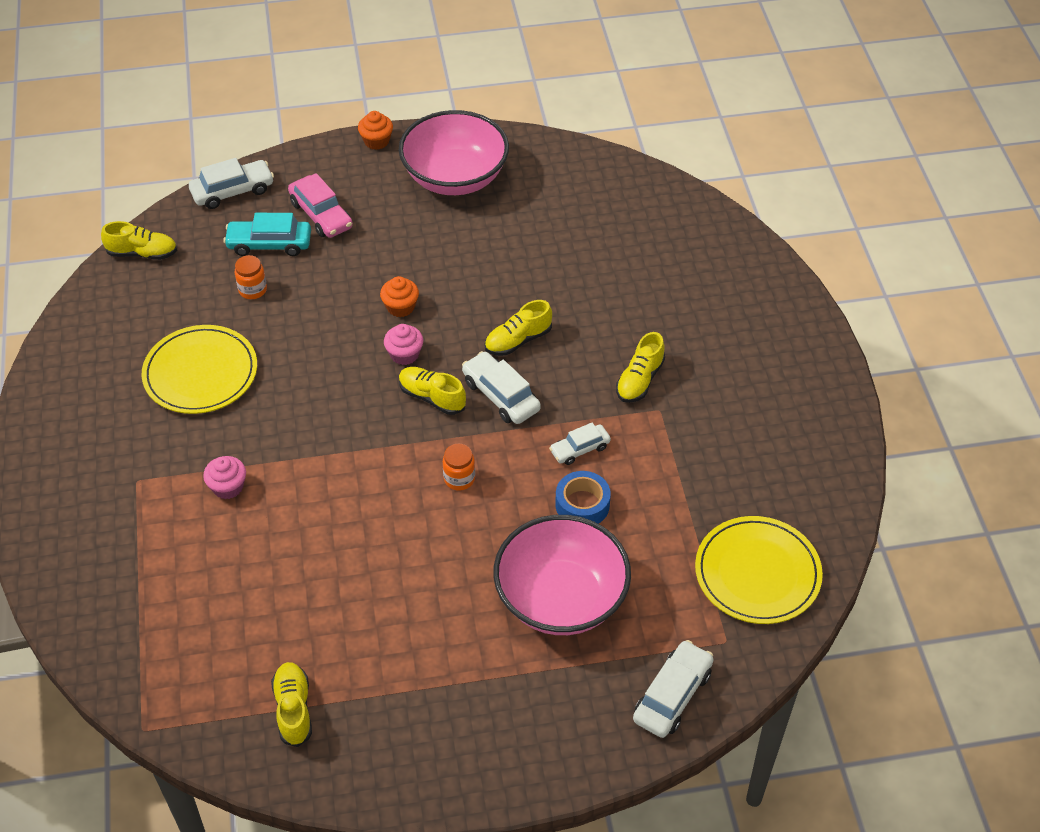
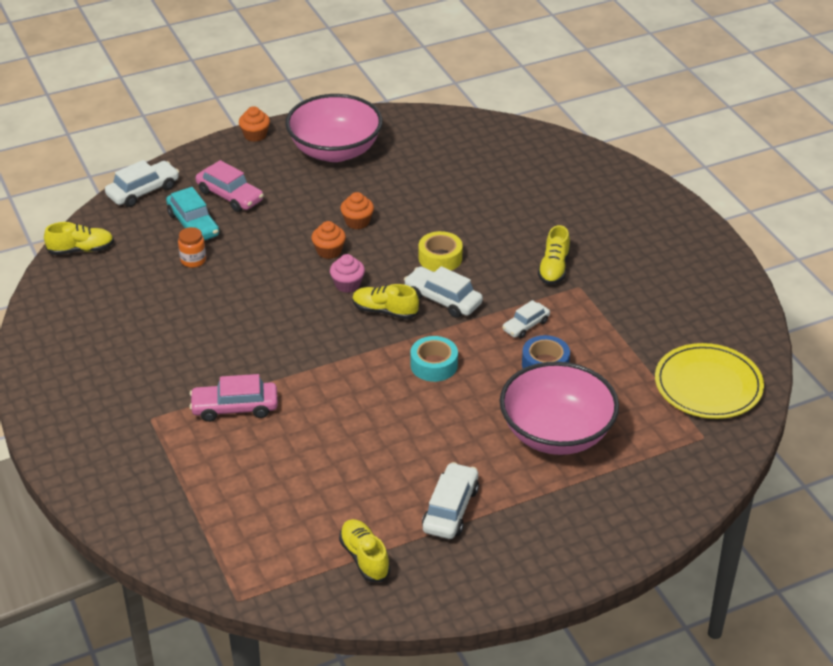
camera: 15 degrees left, 10 degrees down
yellow plate [142,325,257,414] -> none
pink cupcake [203,456,246,499] -> pink car [189,374,278,422]
turquoise car [223,213,311,256] -> turquoise car turned 105 degrees counterclockwise [166,187,219,241]
orange jar [443,443,475,491] -> turquoise tape [410,336,458,382]
yellow shoe [485,300,552,356] -> yellow tape [419,231,463,272]
white car [633,640,714,738] -> white car moved to [422,462,479,539]
none -> orange cupcake [340,192,374,229]

